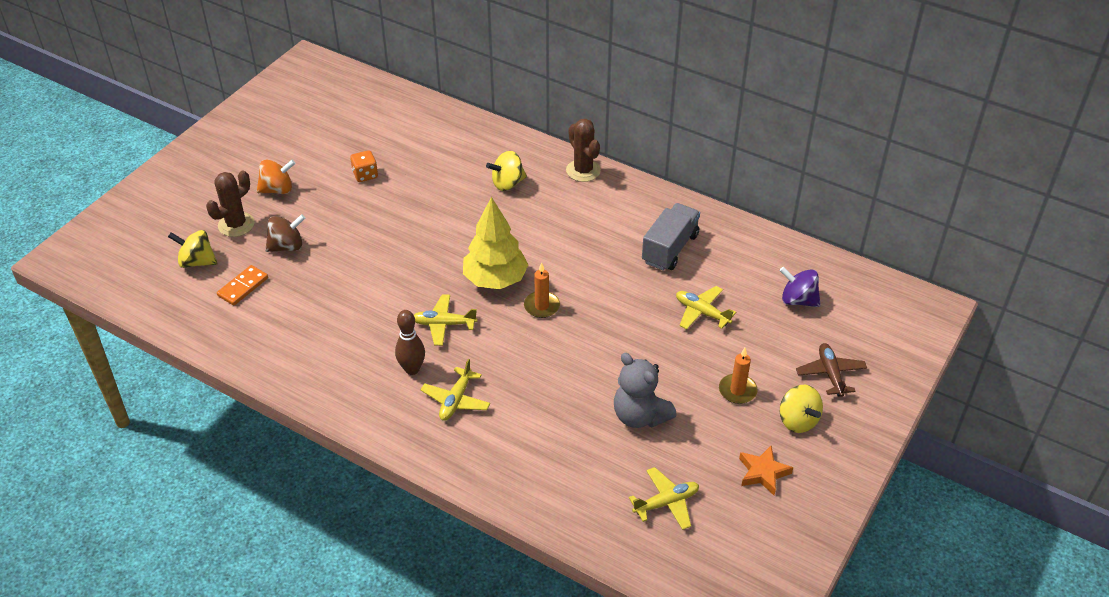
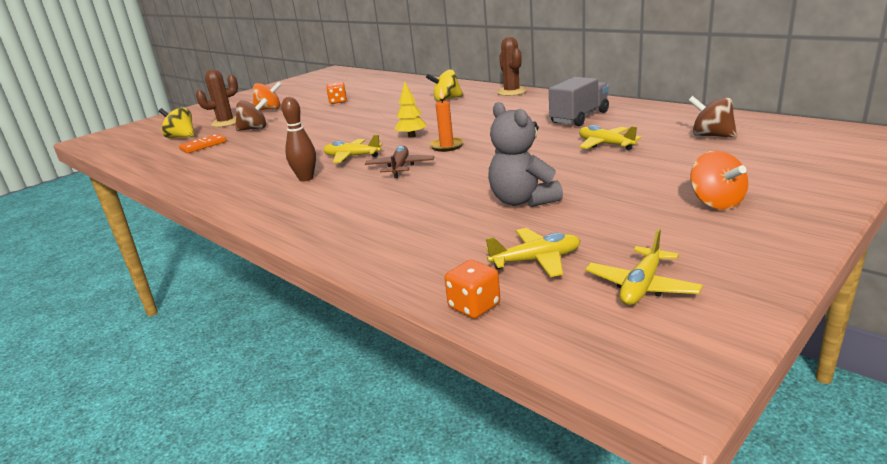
camera: 15 degrees right, 20 degrees down
yellow plane [421,359,490,421] -> yellow plane moved to [585,228,703,305]
yellow tree [463,197,528,289] -> yellow tree [394,81,427,138], size x0.54
orange candle [719,348,757,404] -> none
orange star [739,446,793,495] -> none
purple spinning top [779,267,821,307] -> brown spinning top [688,96,737,138]
yellow spinning top [780,385,823,433] -> orange spinning top [690,151,748,210]
brown plane [796,343,867,397] -> brown plane moved to [365,146,434,178]
none -> orange dice [445,260,500,319]

